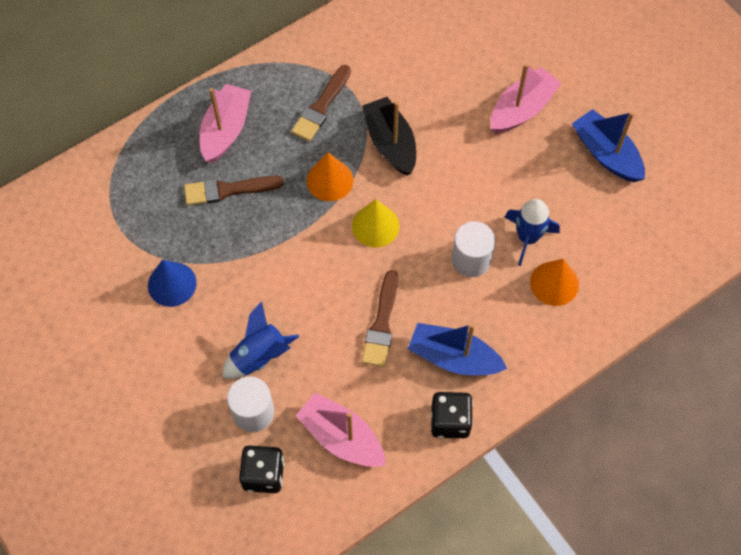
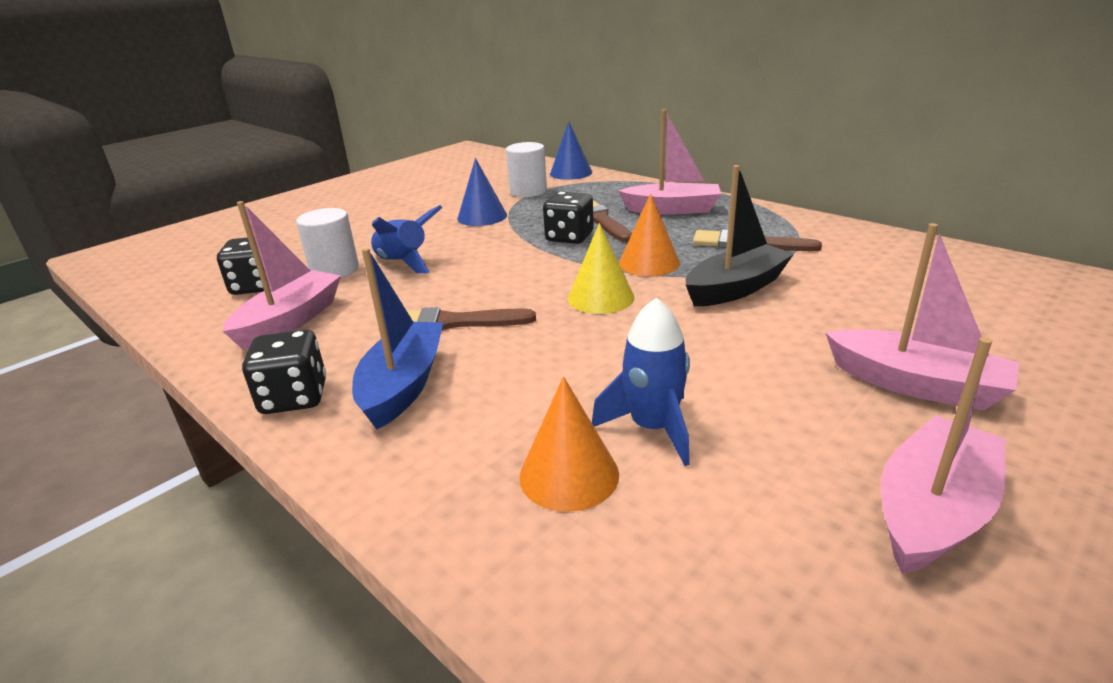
camera: 80 degrees right, 35 degrees down
white cylinder [452,221,495,277] -> white cylinder moved to [506,142,547,197]
blue boat [572,109,645,182] -> pink boat [881,337,1006,574]
none -> black dice [543,192,594,244]
none -> blue cone [550,122,592,180]

